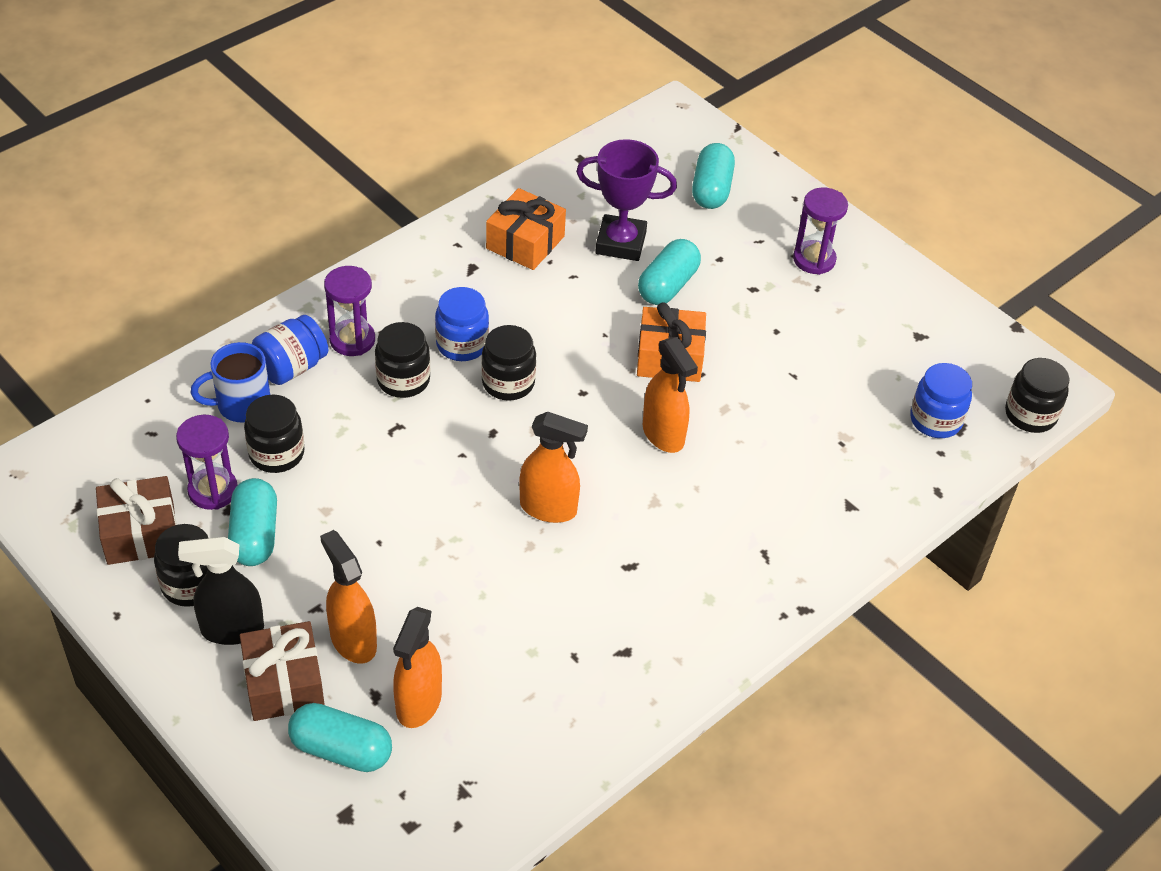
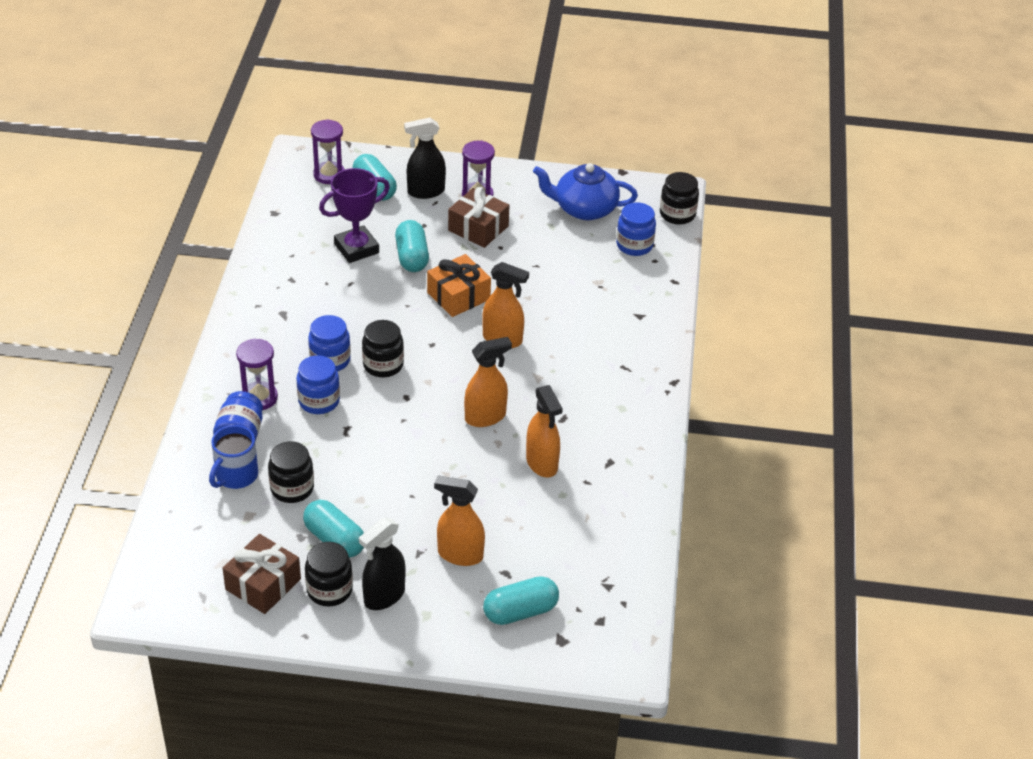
camera: 40 degrees left, 5 degrees down
purple hourglass [176,415,238,510] -> purple hourglass moved to [311,119,345,184]
brown gift [240,621,325,721] -> brown gift moved to [448,187,510,248]
black jar [375,322,430,398] -> blue jar [296,355,340,414]
orange spray bottle [393,607,442,728] -> orange spray bottle moved to [526,385,563,477]
orange gift [486,188,566,270] -> none
none -> black spray bottle [404,118,446,199]
none -> blue teapot [533,163,638,220]

